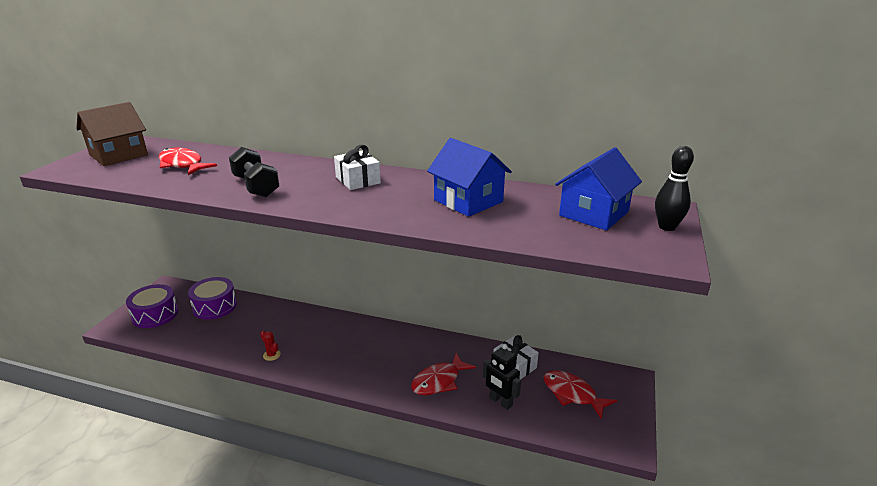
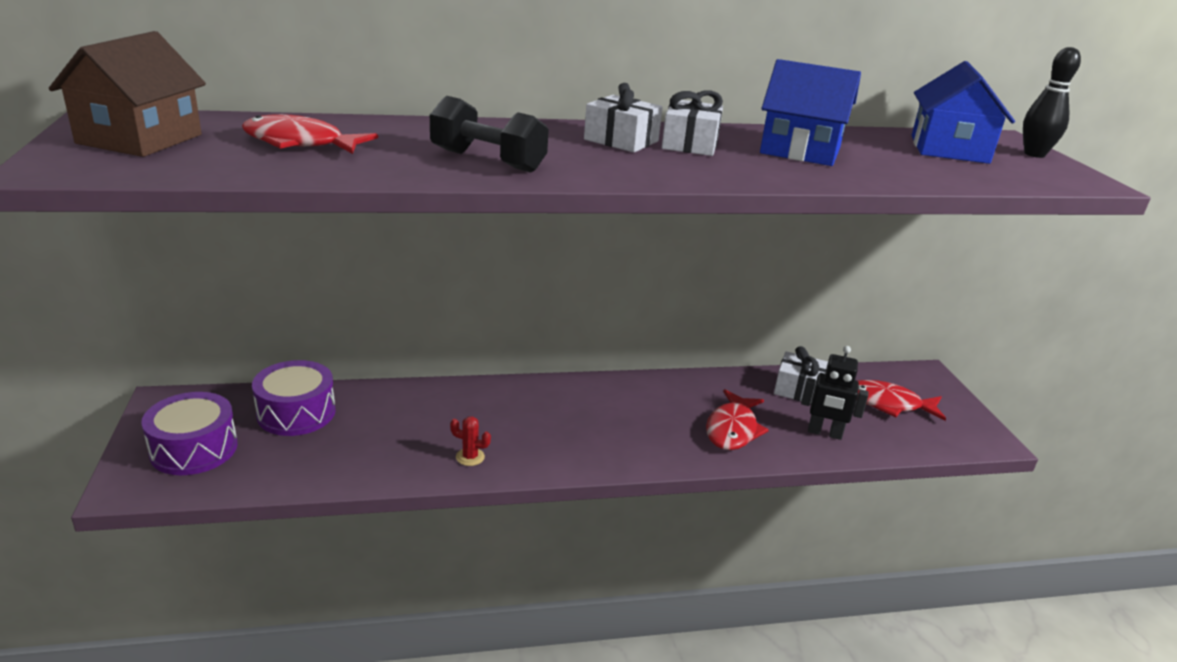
camera: 30 degrees left, 0 degrees up
none -> white gift [662,90,723,156]

